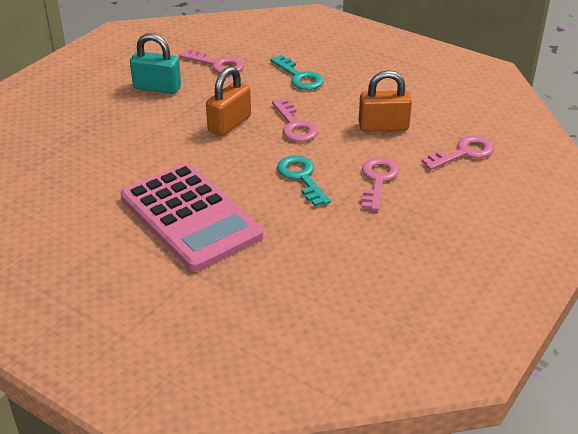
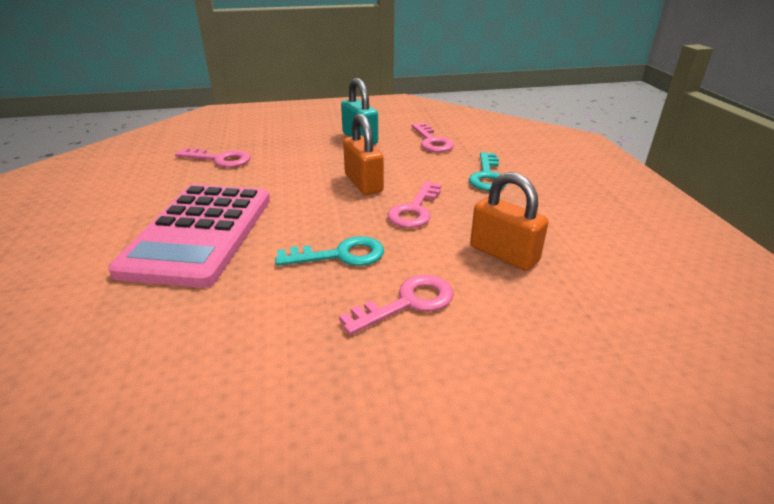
camera: 45 degrees right, 5 degrees down
orange padlock [206,66,251,136] -> orange padlock turned 75 degrees clockwise [343,113,384,195]
turquoise key [277,156,331,207] -> turquoise key turned 60 degrees clockwise [275,236,384,266]
pink key [421,136,494,170] -> pink key moved to [175,148,251,168]

